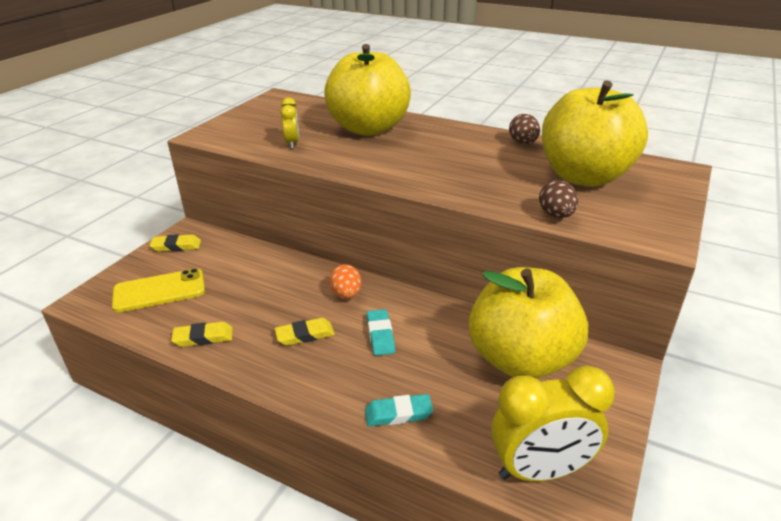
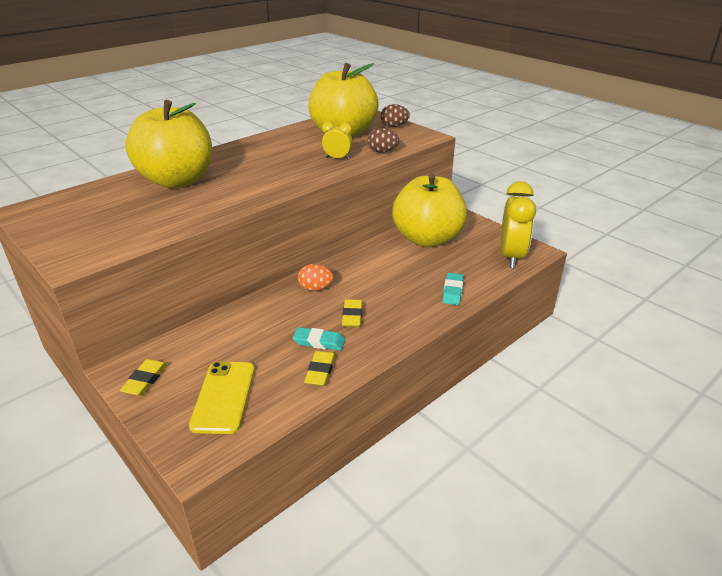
camera: 70 degrees left, 0 degrees up
yellow clock [280,98,299,149] -> yellow clock moved to [322,121,353,160]
turquoise eraser [367,309,395,356] -> turquoise eraser moved to [293,327,345,351]
brown egg [509,114,540,144] -> brown egg moved to [381,104,410,127]

